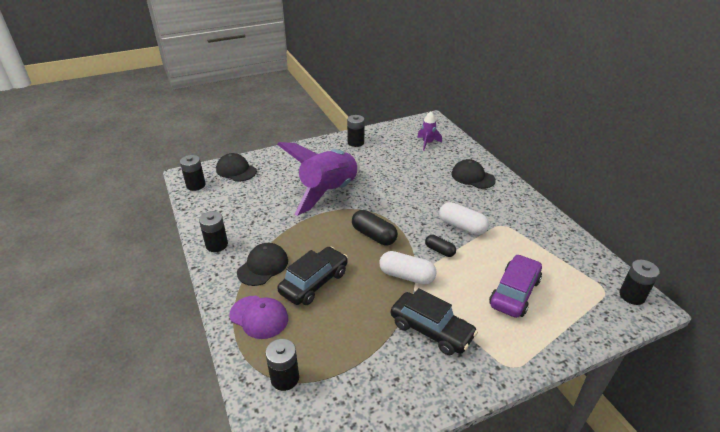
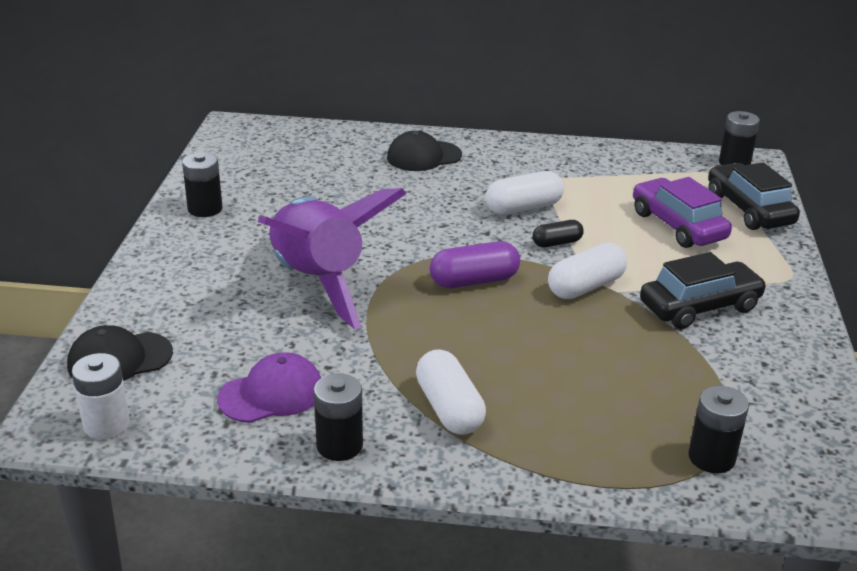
camera: 60 degrees left, 5 degrees down
black battery [180,155,206,191] -> white battery [72,353,130,439]
purple cap [229,296,288,339] -> purple cap moved to [217,352,321,423]
black cap [237,243,288,286] -> white capsule [416,349,486,435]
black car [277,246,348,305] -> black car moved to [708,162,800,230]
black capsule [352,210,398,245] -> purple capsule [430,241,520,288]
purple rocket [417,111,442,151] -> none

